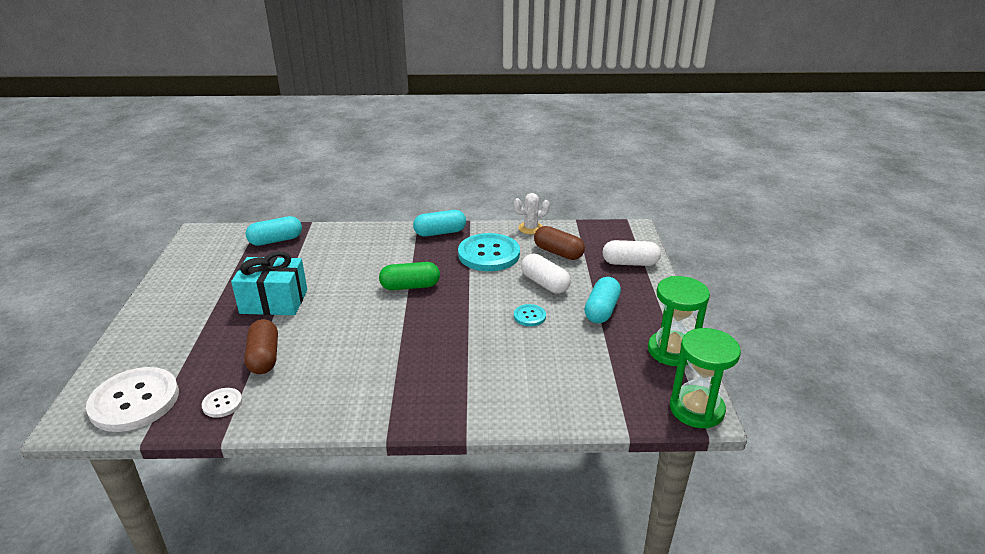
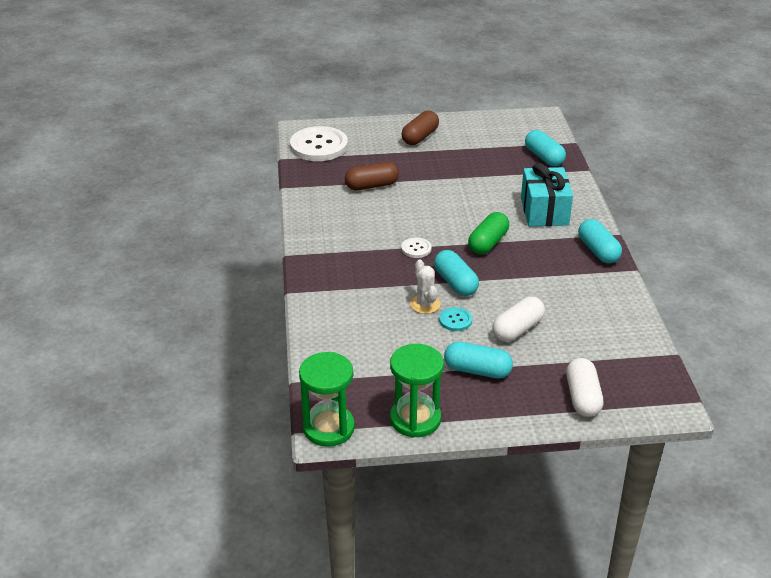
camera: 85 degrees right, 5 degrees up
white button [202,388,242,418] -> white button moved to [401,237,432,258]
turquoise gift [231,252,307,315] -> turquoise gift moved to [521,163,573,226]
green capsule [379,262,440,290] -> green capsule turned 45 degrees clockwise [468,212,509,254]
turquoise button [458,233,520,271] -> none
white cactus [514,193,550,234] -> white cactus moved to [410,260,441,314]
brown capsule [534,226,585,260] -> brown capsule moved to [401,111,439,145]
none -> turquoise capsule [434,250,479,296]

